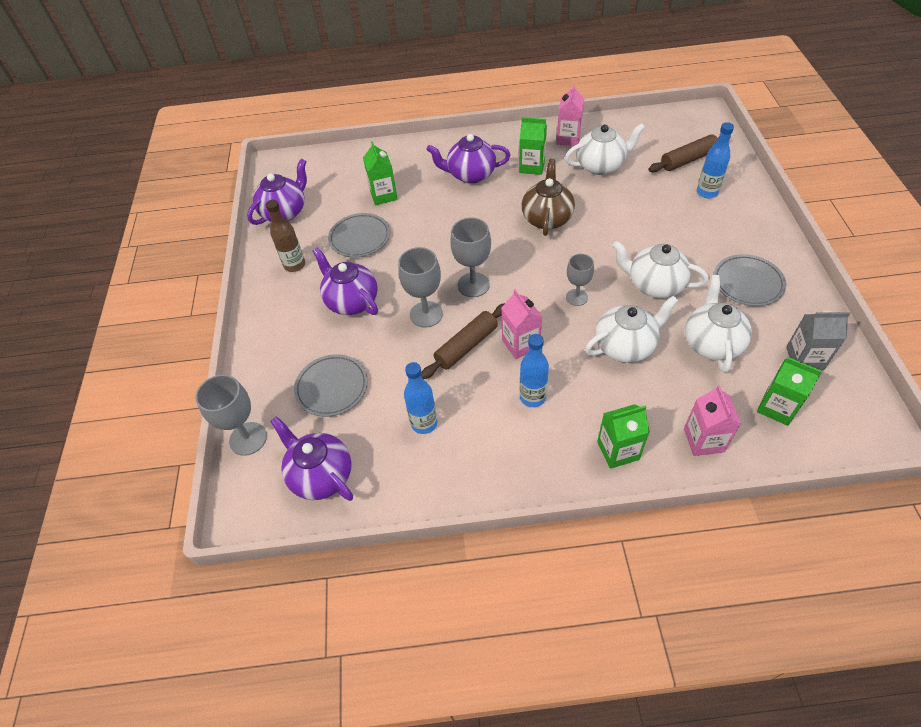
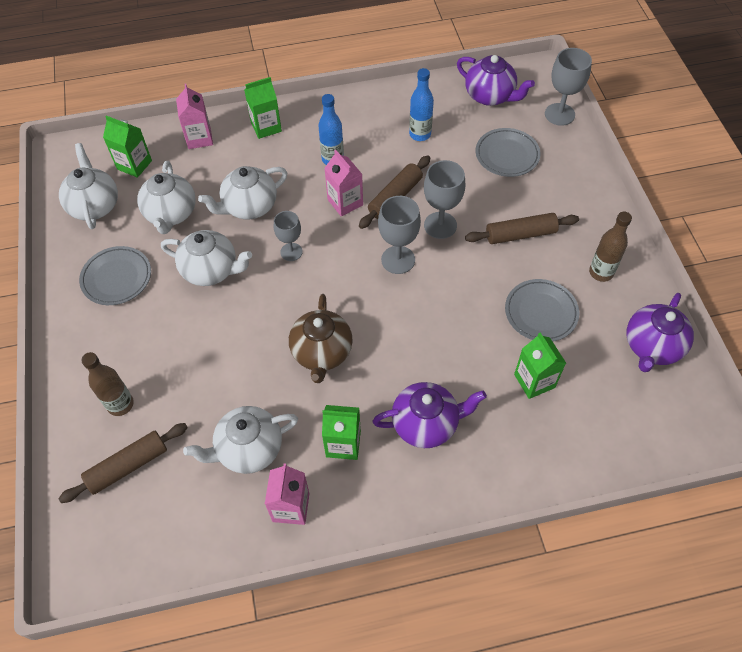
camera: 170 degrees right, 5 degrees up
purple teapot [313,247,378,315] -> brown rolling pin [465,213,579,244]
blue bottle [697,122,734,198] -> brown bottle [81,352,134,416]
grey carton [786,311,851,370] -> white teapot [59,143,118,229]

